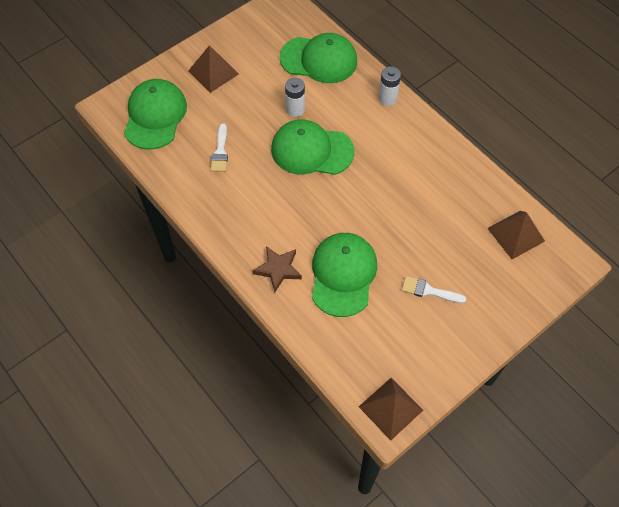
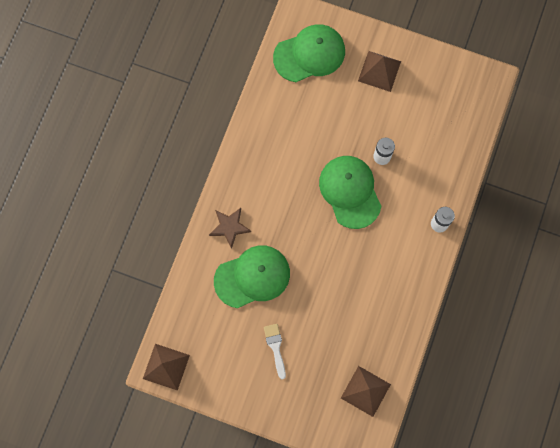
camera: 60 degrees right, 15 degrees up
white brush [210,123,228,172] -> none
green cap [280,33,357,83] -> none

